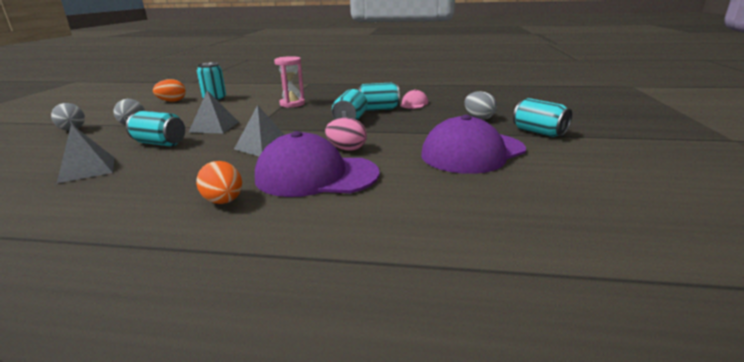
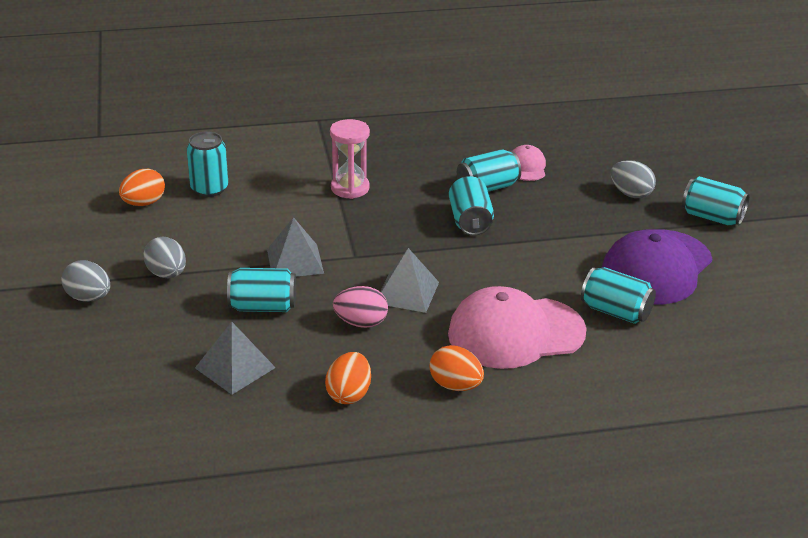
camera: 20 degrees left, 10 degrees up
purple cap [255,131,380,197] -> pink cap [448,286,587,369]
pink egg [325,118,367,151] -> pink egg moved to [333,286,388,328]
none -> orange egg [325,352,371,404]
none -> turquoise can [581,267,656,324]

